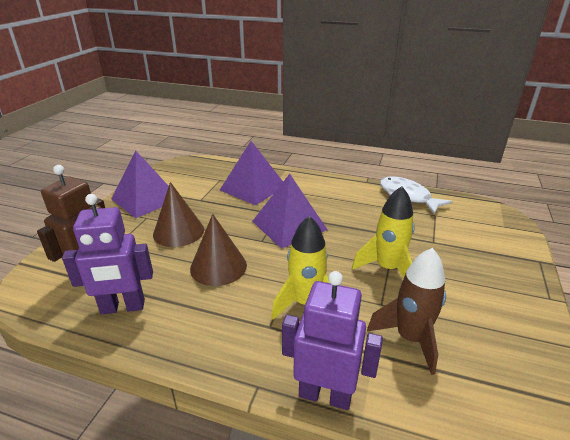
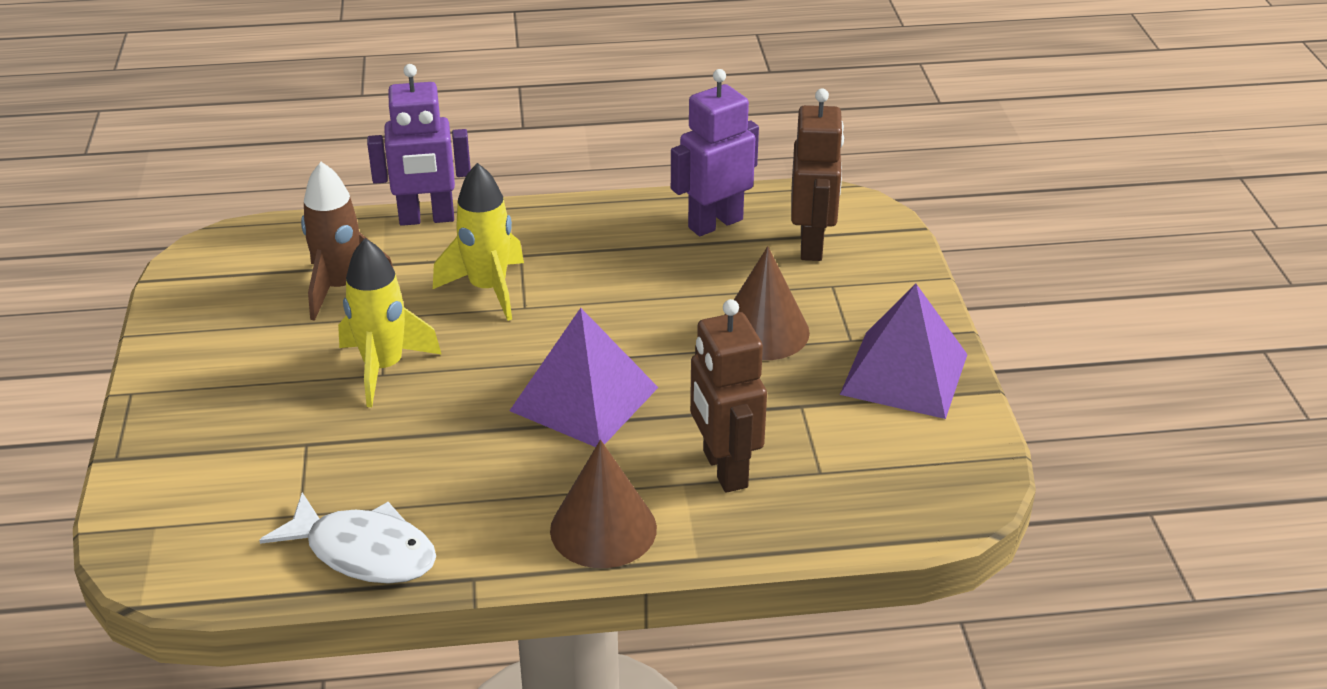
camera: 155 degrees right, 5 degrees up
brown cone [190,214,247,286] -> brown cone moved to [550,440,657,568]
purple pyramid [220,141,283,206] -> brown robot [690,299,767,493]

